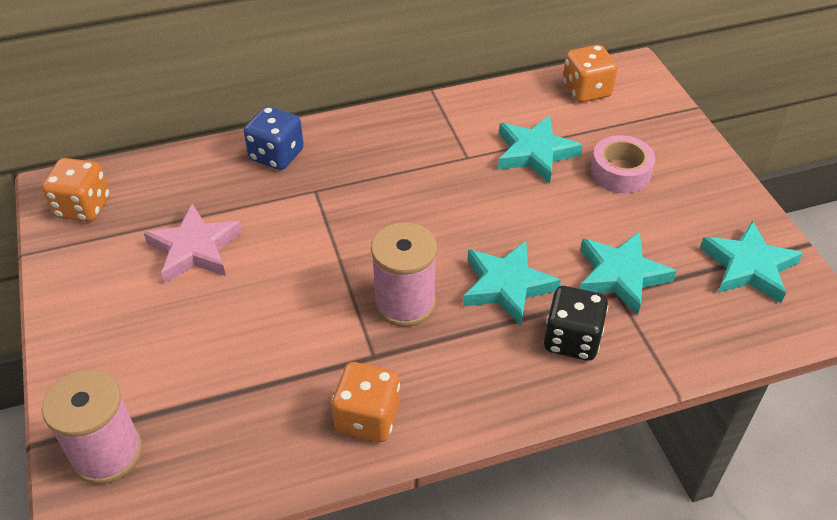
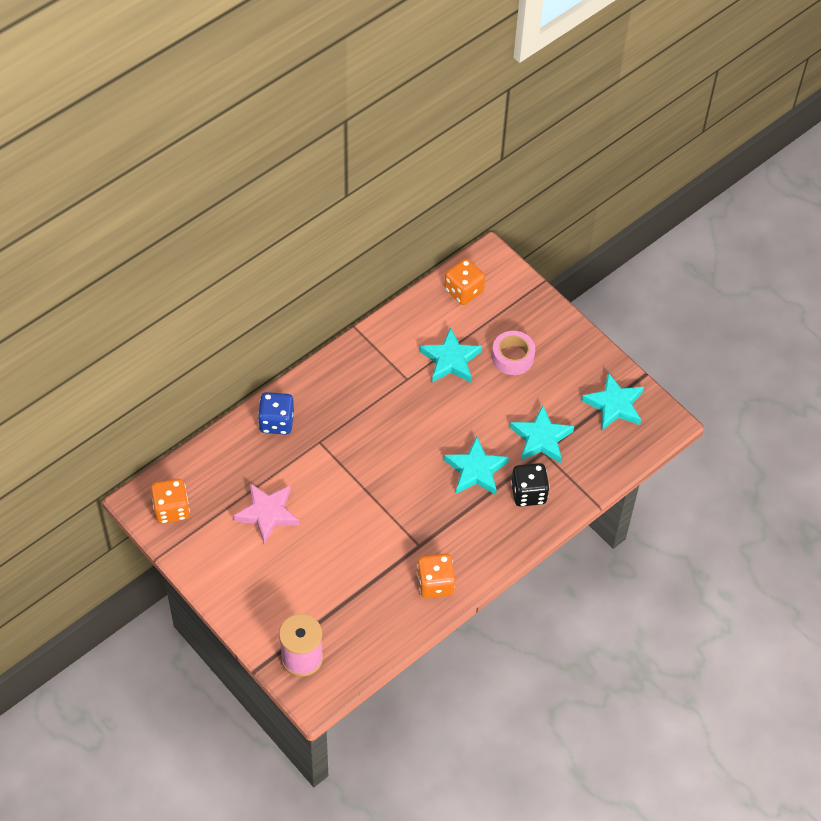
camera: 25 degrees left, 10 degrees up
pink spool [371,222,437,327] -> none

